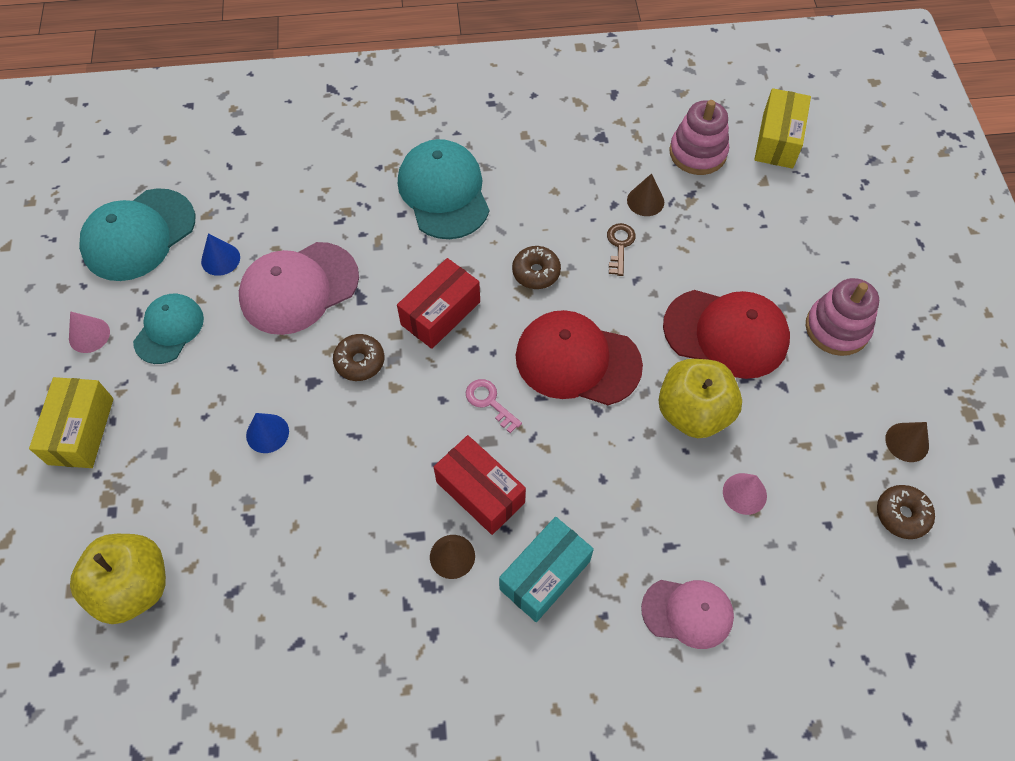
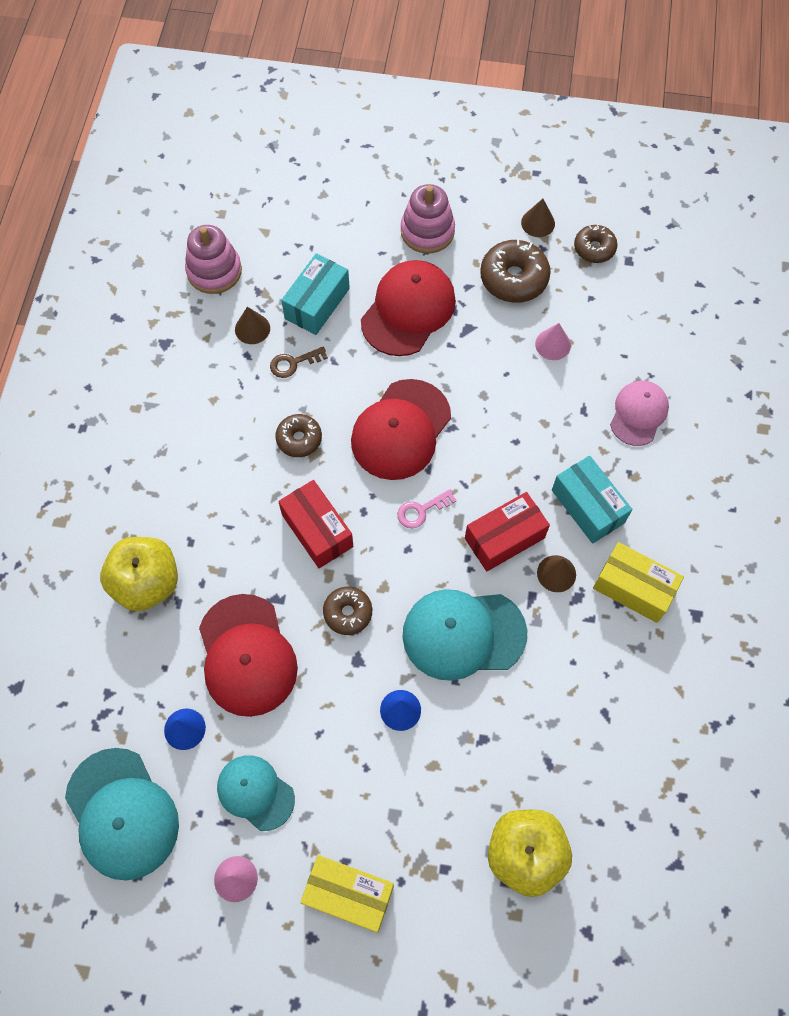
camera: 75 degrees left, 5 degrees up
pink cap [239,242,359,335] -> red cap [199,594,298,717]
turquoise cap [398,139,489,239] -> turquoise cap moved to [402,589,527,681]
brown key [607,223,636,276] -> brown key turned 45 degrees counterclockwise [270,346,328,378]
yellow apple [658,359,742,438] -> yellow apple moved to [100,537,178,611]
yellow box [754,88,811,169] -> yellow box moved to [593,542,684,623]
none -> turquoise box [281,253,350,335]
none -> brown donut [480,240,551,303]

